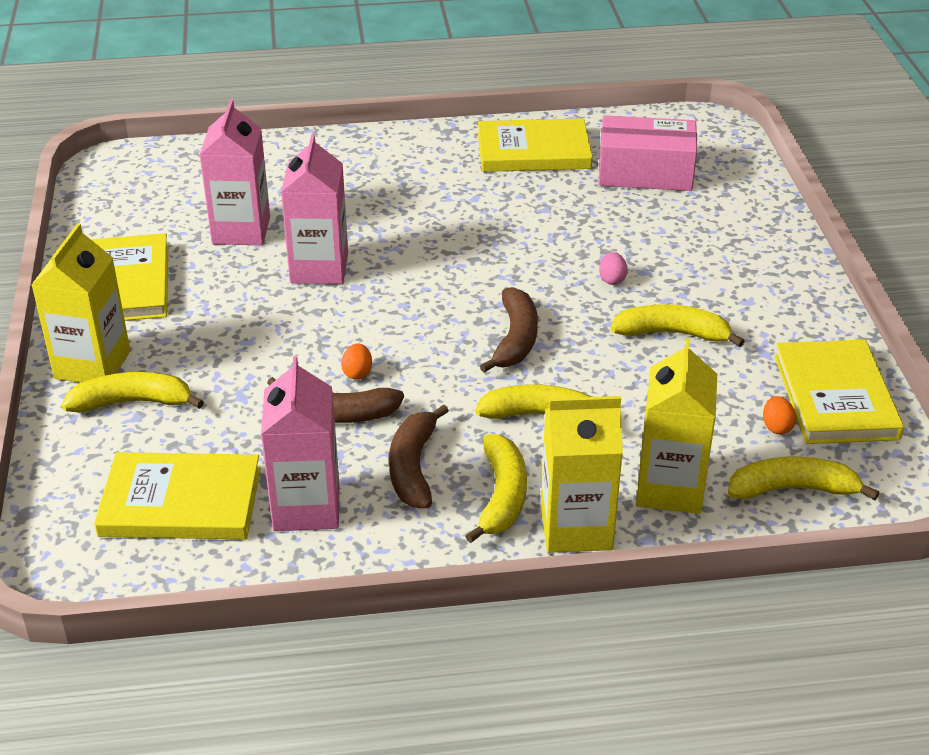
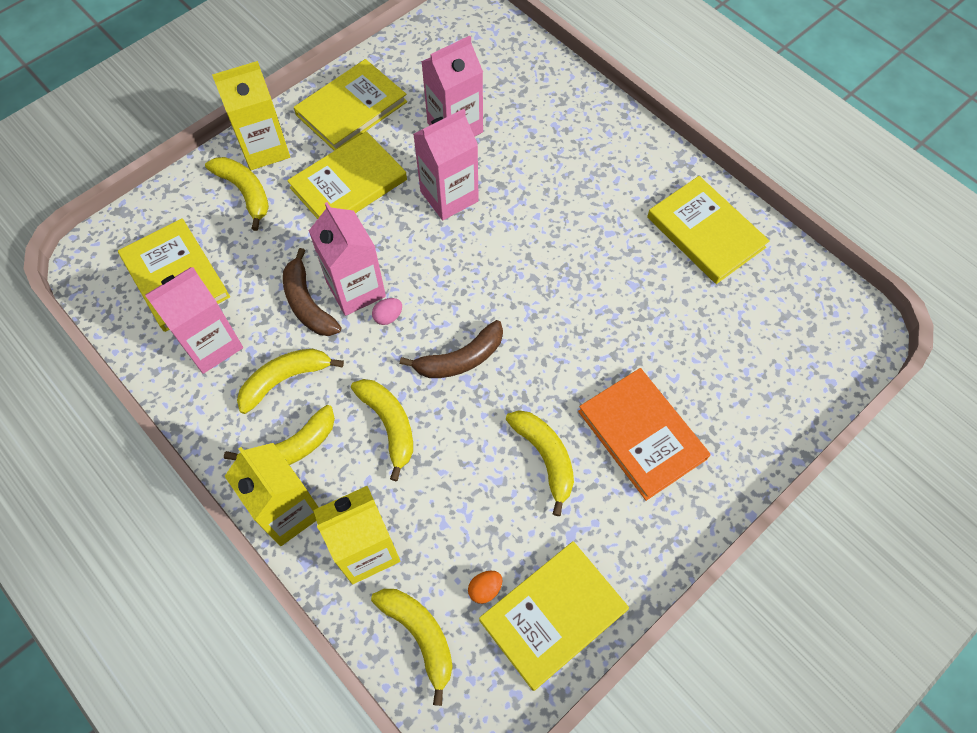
camera: 55 degrees right, 25 degrees up
orange egg [341,344,372,380] -> pink carton [309,202,386,316]
brown banana [389,404,449,508] -> yellow banana [237,349,344,414]
pink box [598,115,697,191] -> none
pink egg [599,252,628,285] -> pink egg moved to [372,298,402,325]
none -> yellow book [287,131,407,219]
none -> orange book [578,368,711,501]

